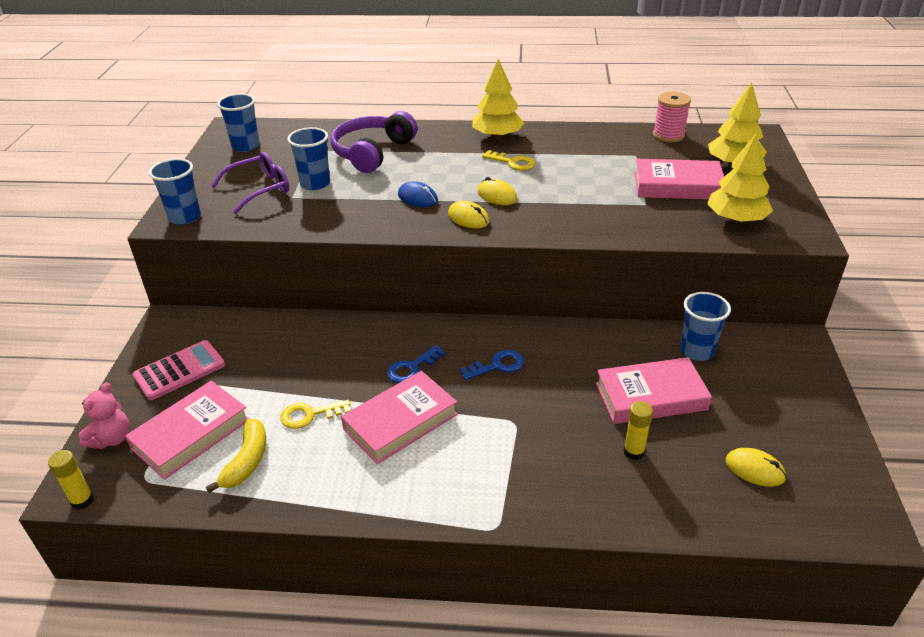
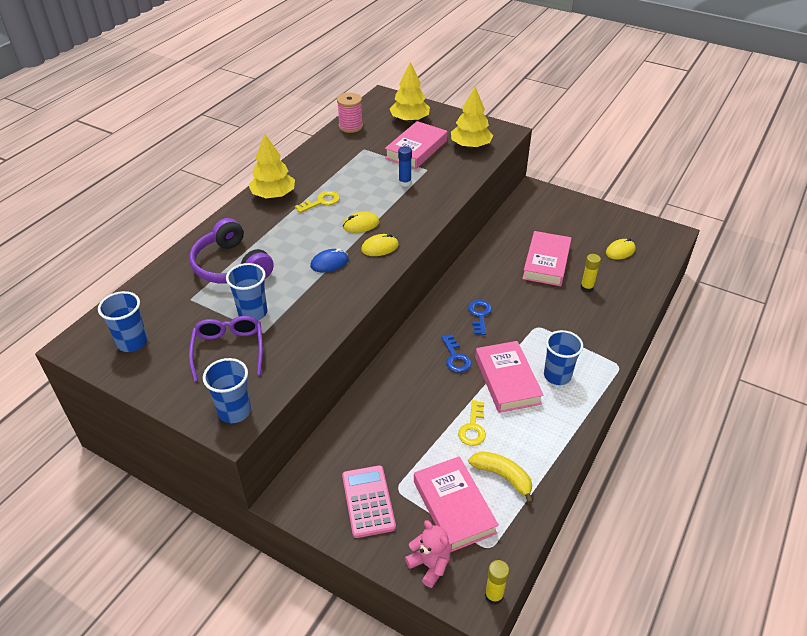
camera: 65 degrees left, 5 degrees up
blue cup [680,292,731,361] -> blue cup moved to [544,330,583,385]
none -> blue glue stick [398,146,412,187]

